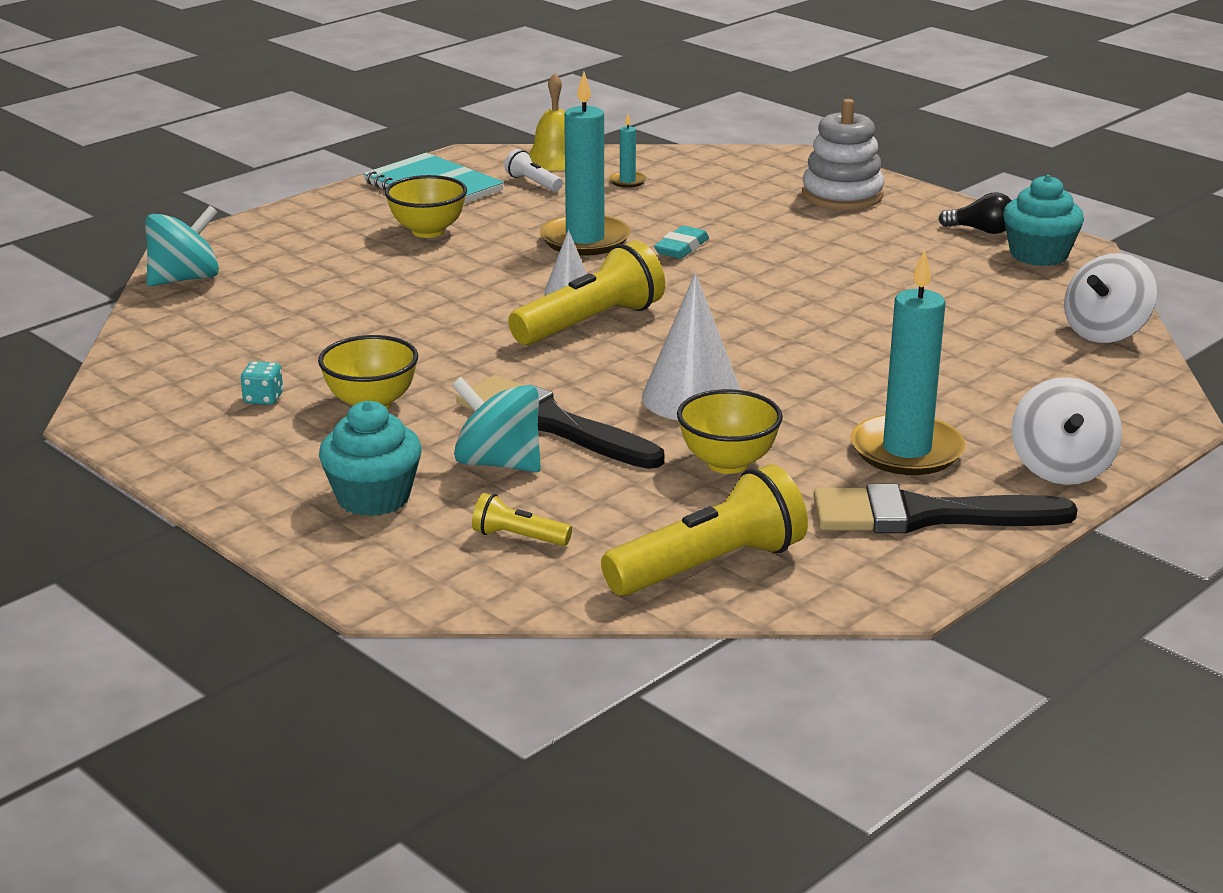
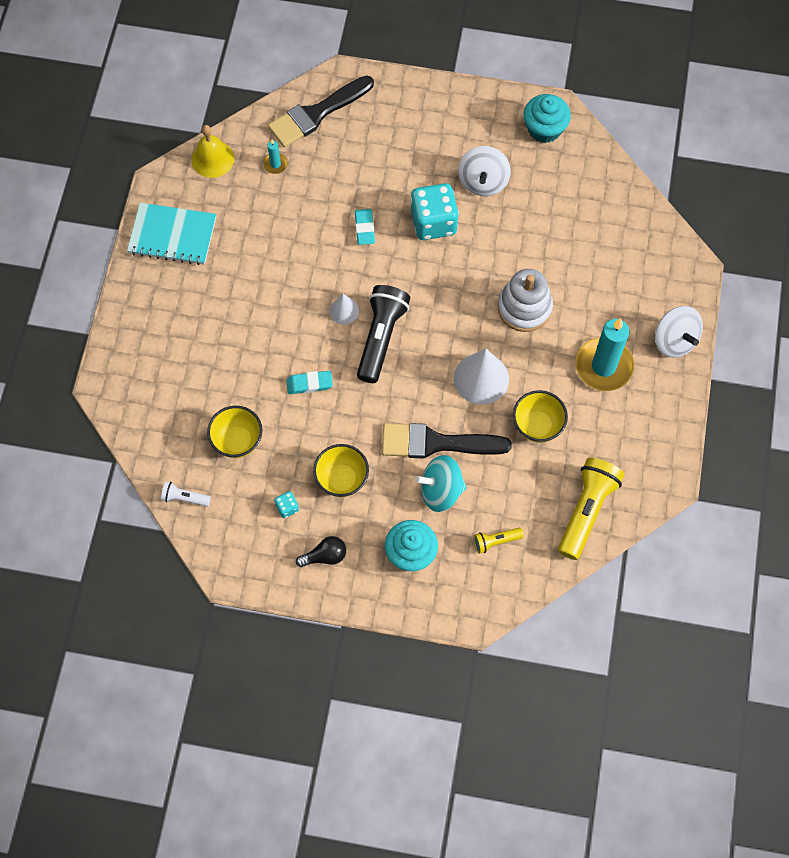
camera: 35 degrees left, 40 degrees up
turquoise spinning top [145,206,219,286] -> none
yellow bowl [385,175,467,238] -> yellow bowl moved to [207,406,262,458]
white flashlight [504,149,563,192] -> white flashlight moved to [161,481,211,507]
yellow flashlight [508,241,665,345] -> black flashlight [357,285,410,383]
turquoise candle [540,72,631,256] -> none
white stacking toy [802,99,884,210] -> white stacking toy moved to [498,269,553,332]
black brush [813,484,1078,533] -> black brush moved to [268,75,374,147]
black light bulb [938,192,1012,234] -> black light bulb moved to [296,536,346,567]
white spinning top [1064,253,1157,343] -> white spinning top moved to [458,146,511,196]
none -> turquoise eraser [287,371,333,394]
none -> turquoise dice [411,183,459,240]

